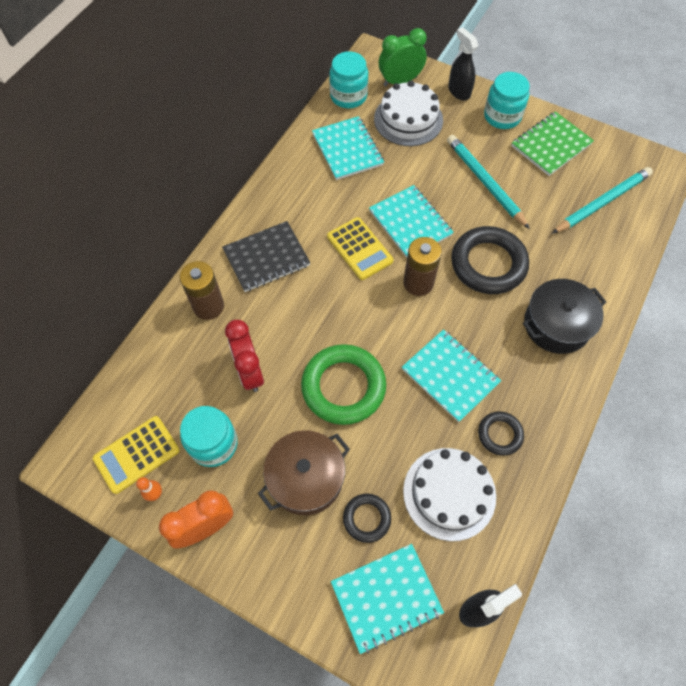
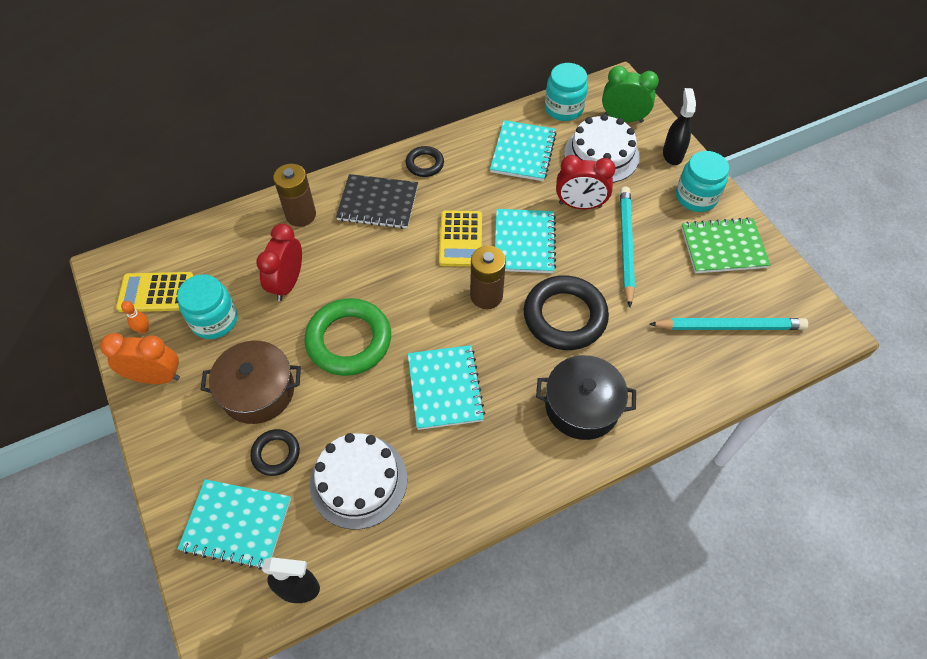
camera: 35 degrees right, 5 degrees down
black ring [478,411,524,456] -> black ring moved to [405,146,444,177]
none -> red clock [556,155,616,209]

